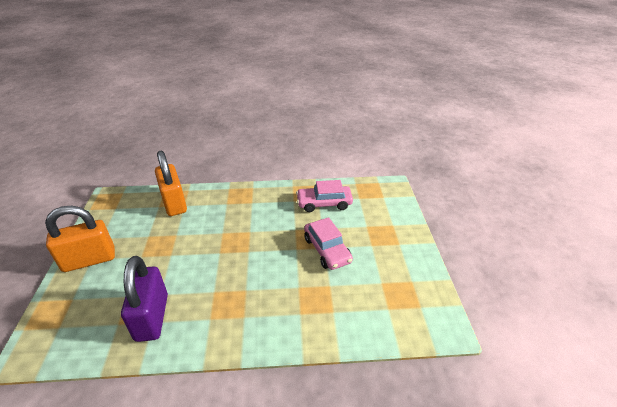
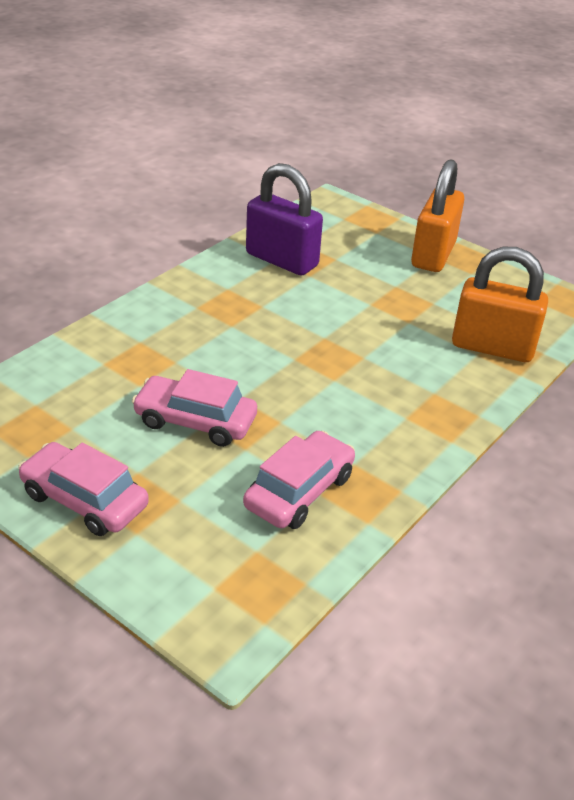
camera: 130 degrees right, 0 degrees up
none -> pink car [18,442,149,536]

